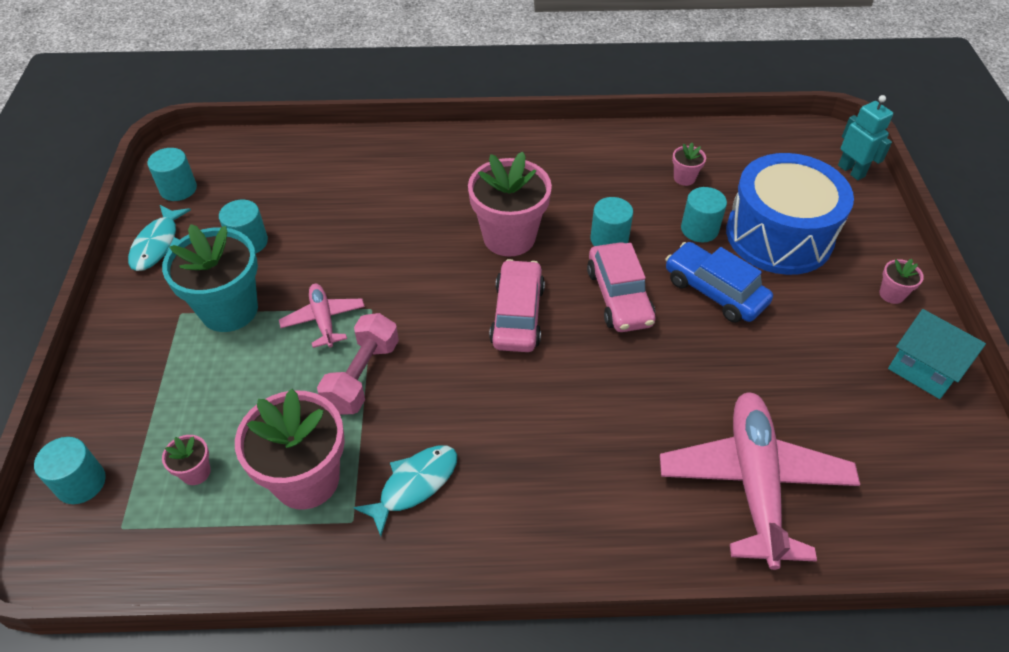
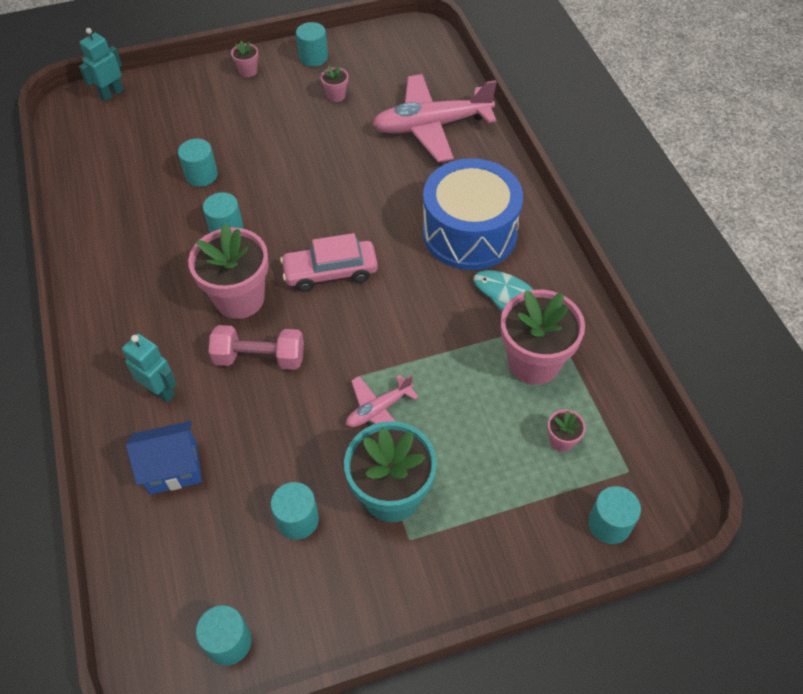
camera: 105 degrees left, 5 degrees up
turquoise fish [128,205,191,271] -> none
pink dumbbell [317,313,399,415] -> pink dumbbell moved to [208,325,304,370]
pink car [587,242,655,332] -> none
blue car [666,242,773,323] -> none
pink flower pot [672,143,706,186] -> pink flower pot moved to [321,65,348,102]
blue drum [726,153,854,275] -> blue drum moved to [423,158,523,270]
turquoise house [888,309,986,399] -> turquoise cylinder [296,22,328,67]
none -> turquoise robot [122,334,177,402]
none -> blue house [126,421,202,494]

